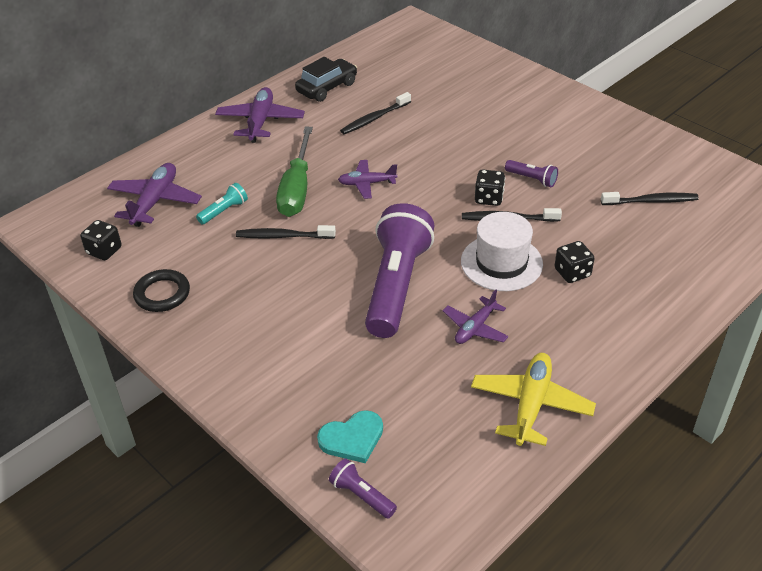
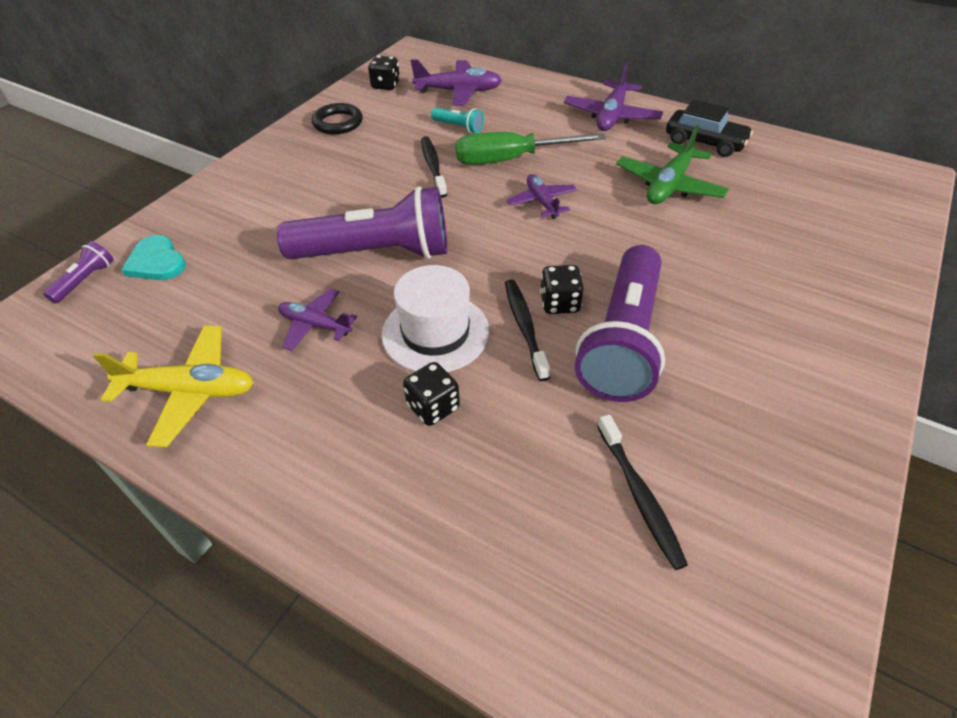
camera: 75 degrees right, 5 degrees up
purple plane [215,87,305,143] -> purple plane turned 120 degrees clockwise [564,62,663,131]
black toothbrush [340,92,411,134] -> green plane [616,125,729,204]
purple flashlight [505,160,558,187] -> purple flashlight [575,245,665,402], size x2.40

